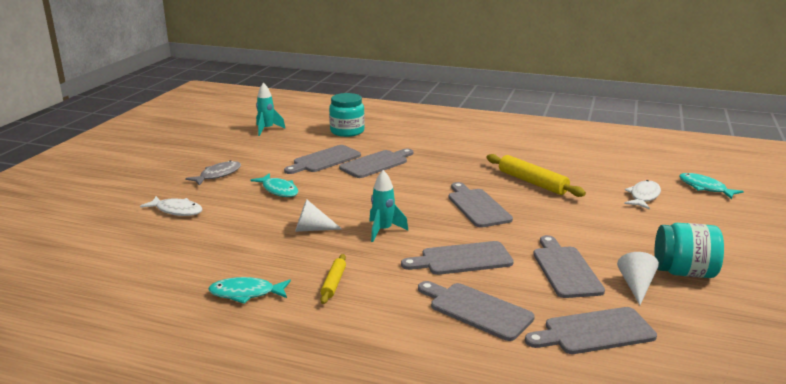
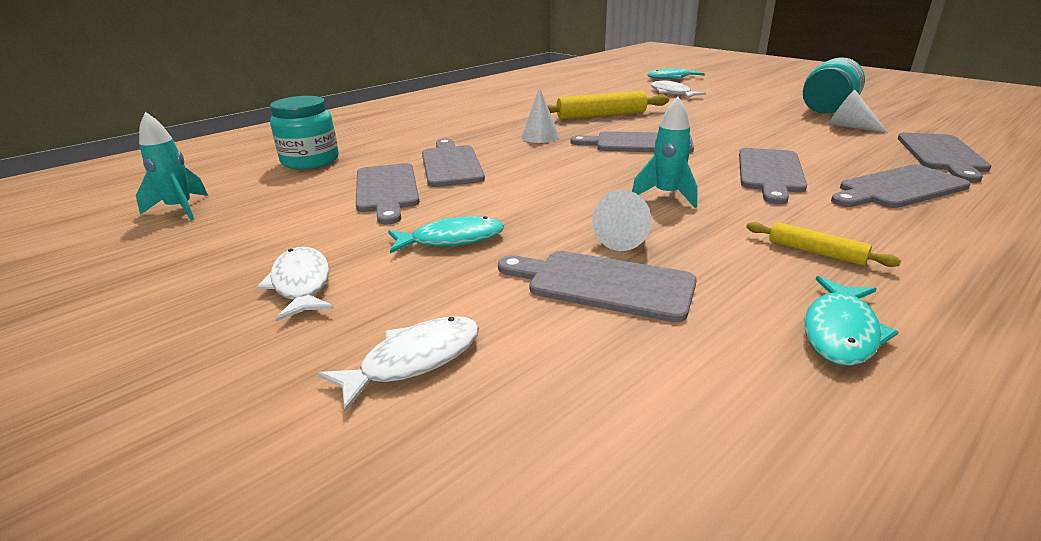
camera: 60 degrees left, 5 degrees up
grey fish [185,160,241,186] -> white fish [257,247,334,322]
grey cutting board [533,235,605,298] -> grey cutting board moved to [498,251,697,322]
none -> white cone [521,87,559,143]

